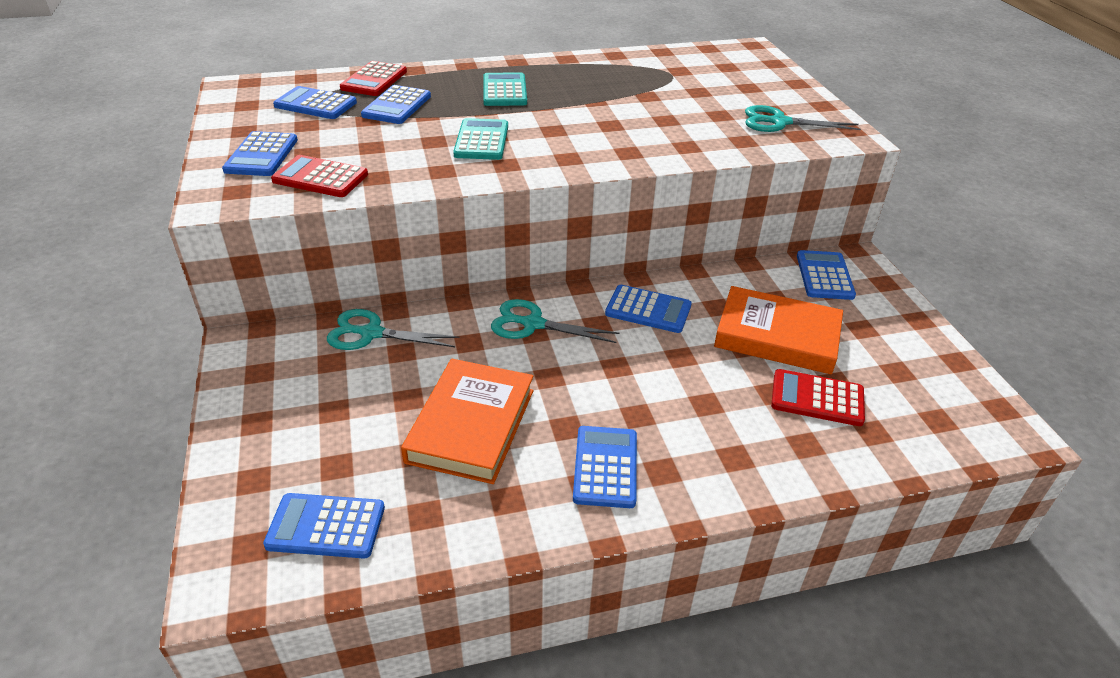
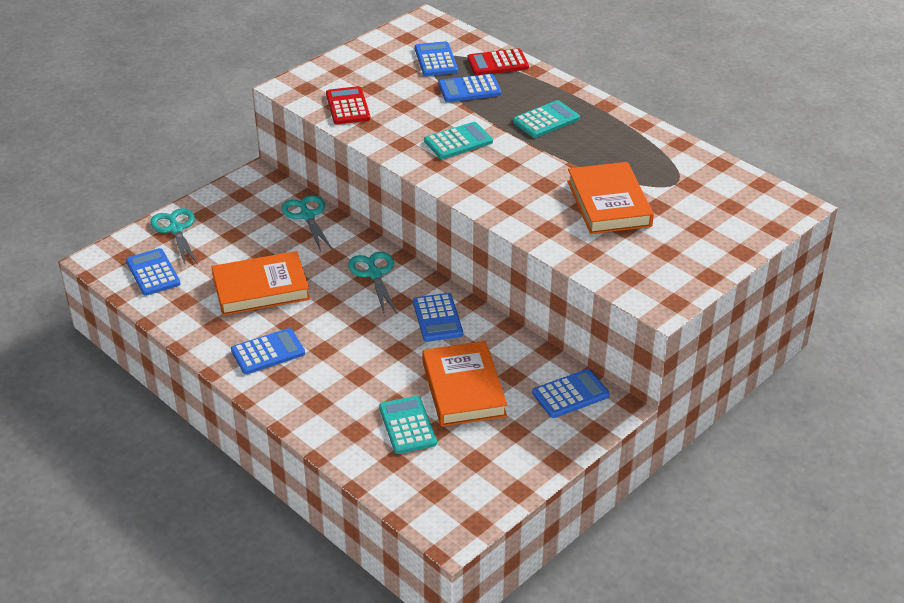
camera: 60 degrees right, 0 degrees up
blue calculator [222,131,298,176] -> none
turquoise scissors [745,105,861,132] -> turquoise scissors moved to [150,208,198,264]
red calculator [771,369,865,426] -> turquoise calculator [379,396,437,454]
none -> orange book [567,162,654,234]

